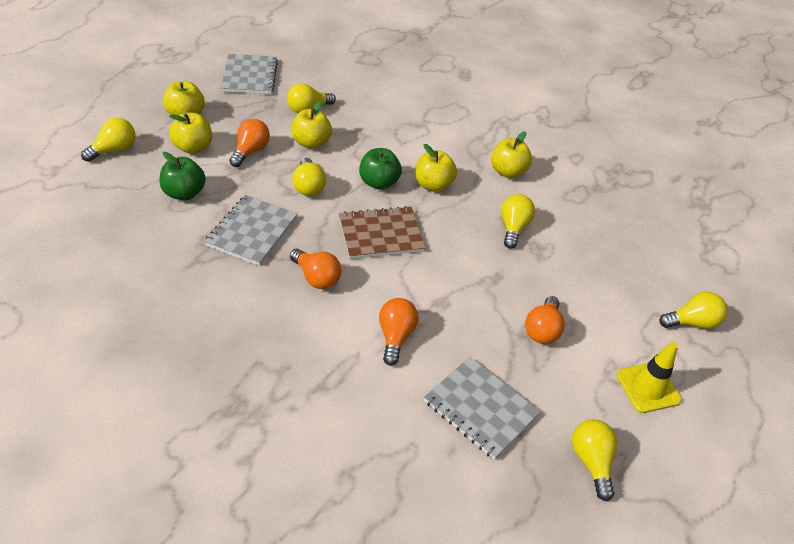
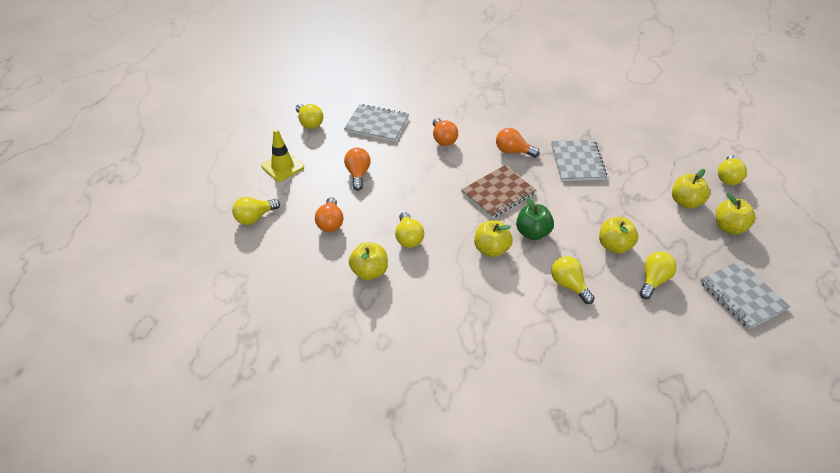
camera: 160 degrees right, 0 degrees up
green apple [160,152,206,200] -> none
orange light bulb [229,119,270,167] -> orange light bulb moved to [315,197,343,232]
yellow light bulb [292,158,326,196] -> yellow light bulb moved to [551,256,595,304]
yellow apple [491,132,532,178] -> yellow apple moved to [349,242,388,280]

